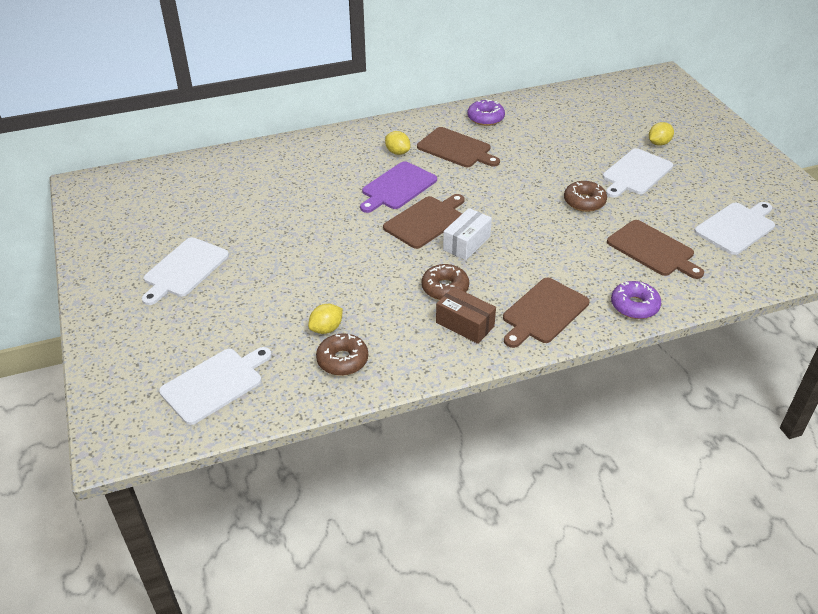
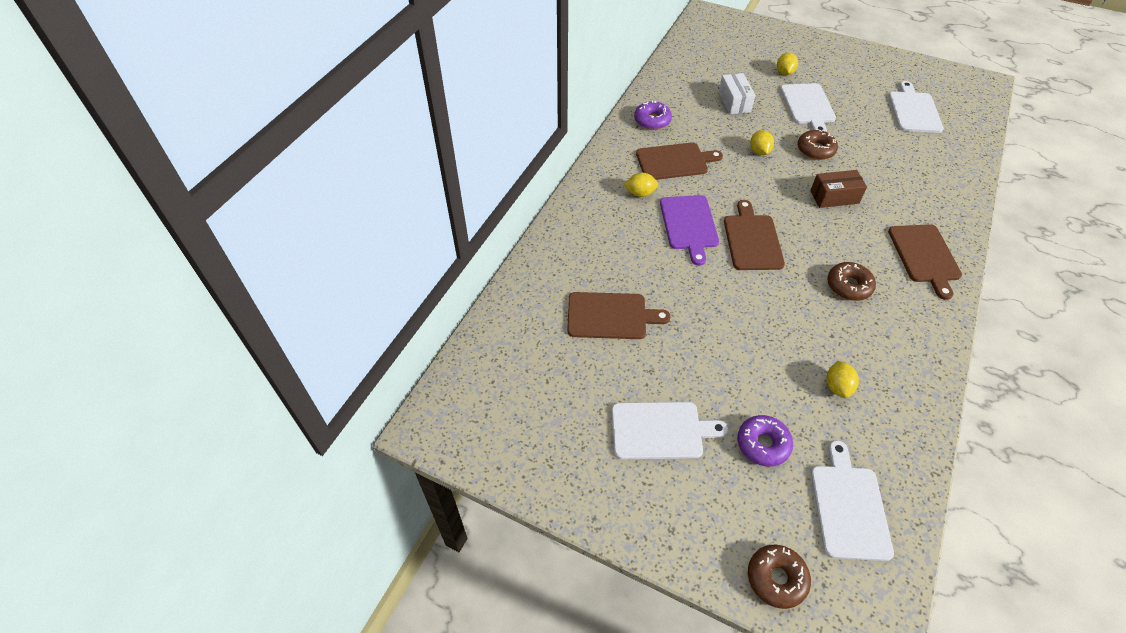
camera: 45 degrees left, 10 degrees up
white cutting board [142,237,229,305] -> white cutting board turned 75 degrees counterclockwise [612,402,728,460]
brown donut [316,333,368,376] -> brown donut moved to [748,545,811,609]
brown box [436,287,496,344] -> brown box moved to [810,170,867,208]
white box [443,208,492,260] -> white box moved to [719,73,755,114]
brown cutting board [607,220,704,279] -> brown cutting board moved to [567,292,671,339]
purple donut [611,281,661,319] -> purple donut moved to [737,415,793,467]
none -> yellow lemon [750,130,774,155]

